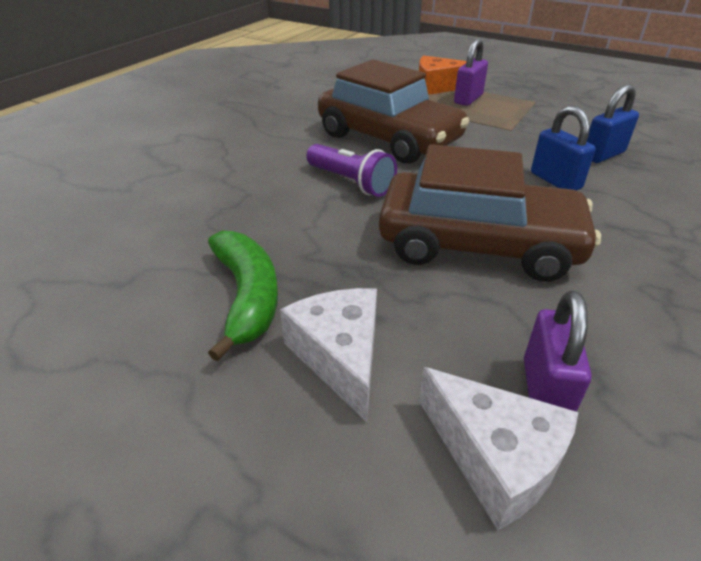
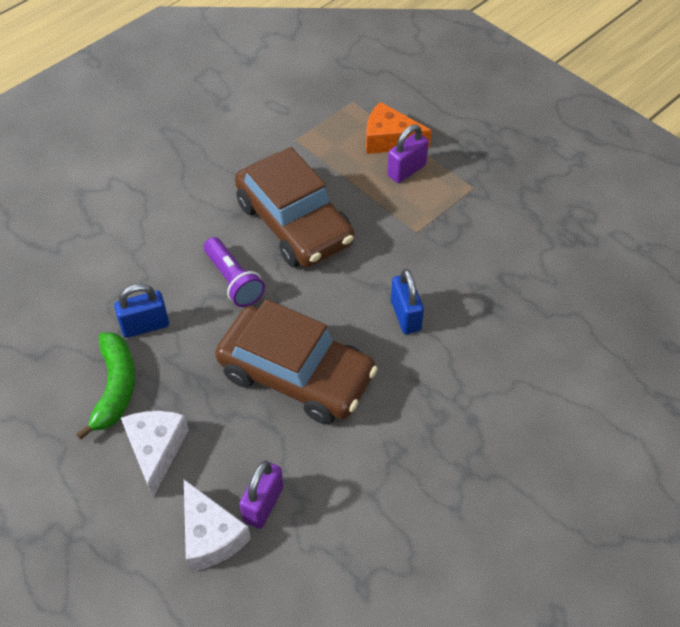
camera: 15 degrees right, 15 degrees up
blue padlock [587,84,639,163] -> blue padlock moved to [114,284,169,338]

